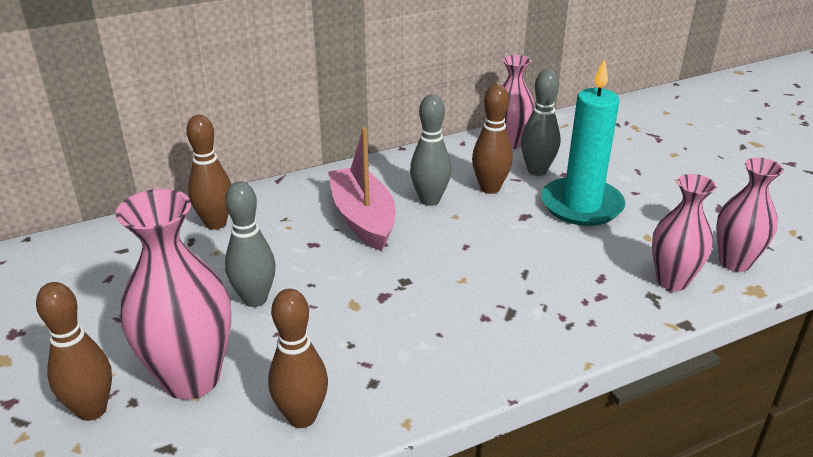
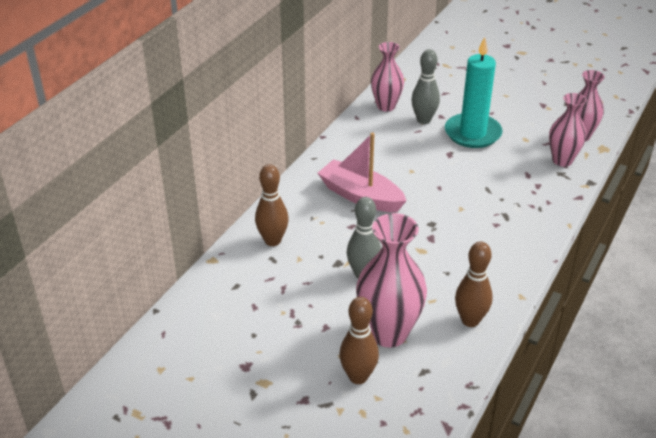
camera: 35 degrees left, 5 degrees up
grey bowling pin [410,94,451,206] -> none
brown bowling pin [472,84,513,194] -> none

